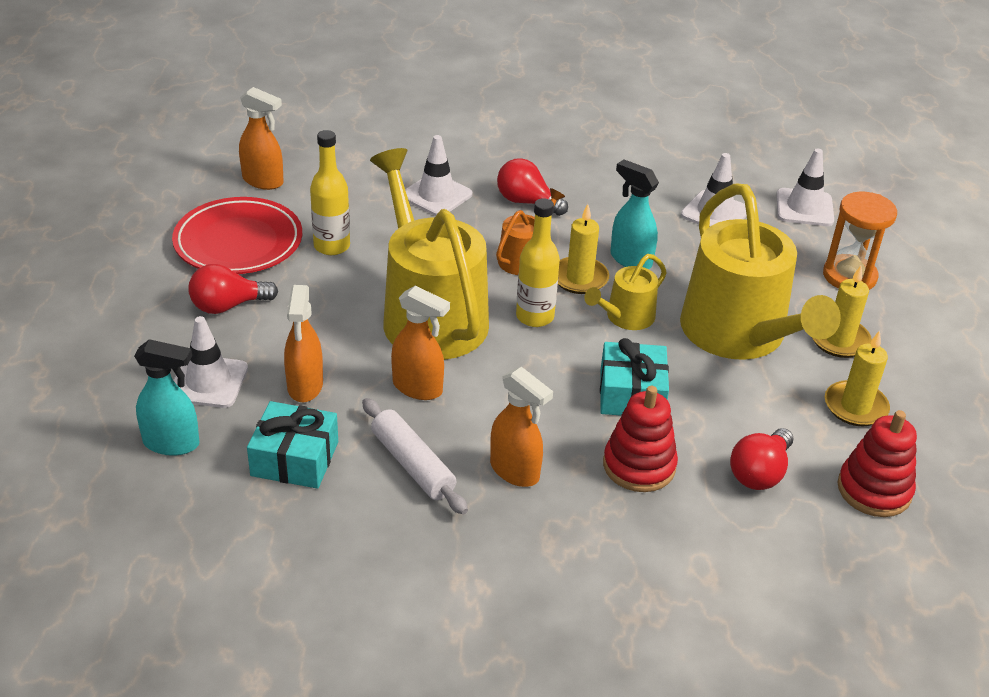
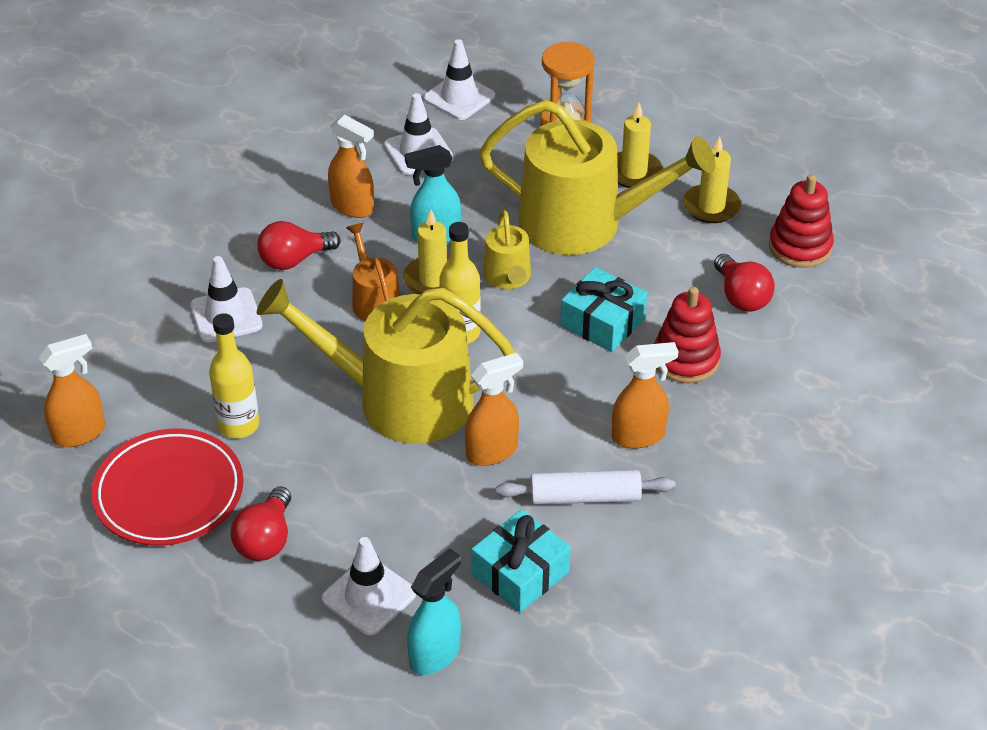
camera: 55 degrees left, 5 degrees up
orange spray bottle [284,285,323,402] -> orange spray bottle moved to [328,115,374,218]

